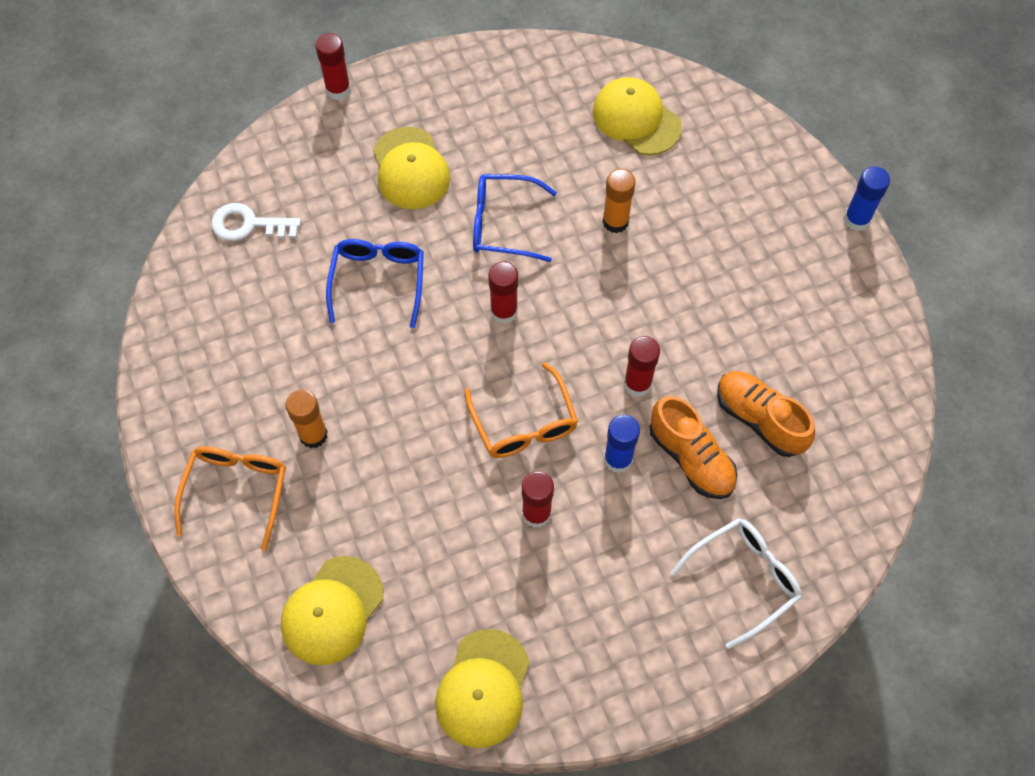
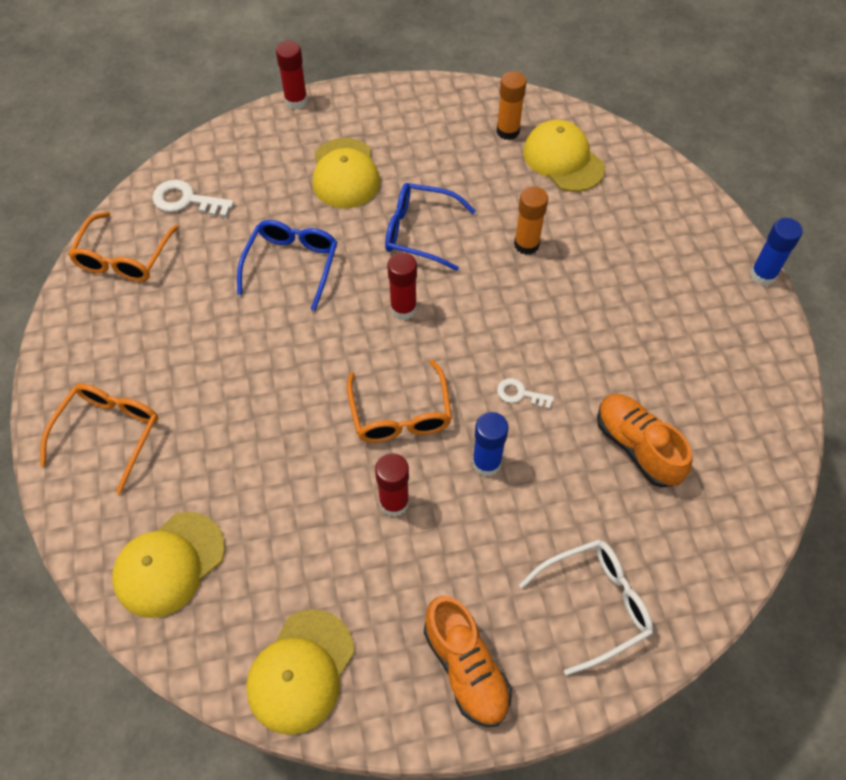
camera: 10 degrees right, 5 degrees down
orange glue stick [285,389,328,448] -> orange glue stick moved to [497,71,527,140]
red glue stick [624,336,660,397] -> white key [497,378,554,409]
orange shoe [650,396,737,499] -> orange shoe moved to [424,596,512,727]
none -> orange glasses [68,212,179,282]

